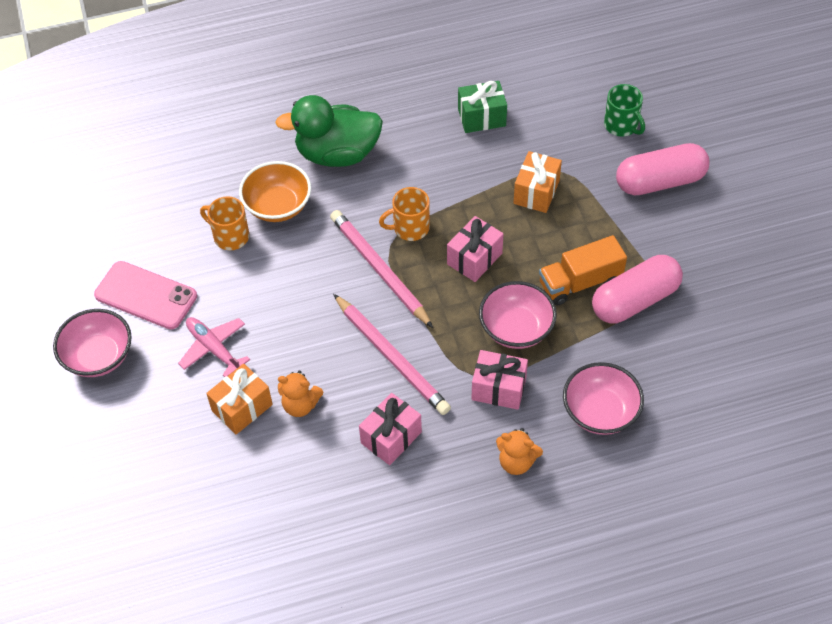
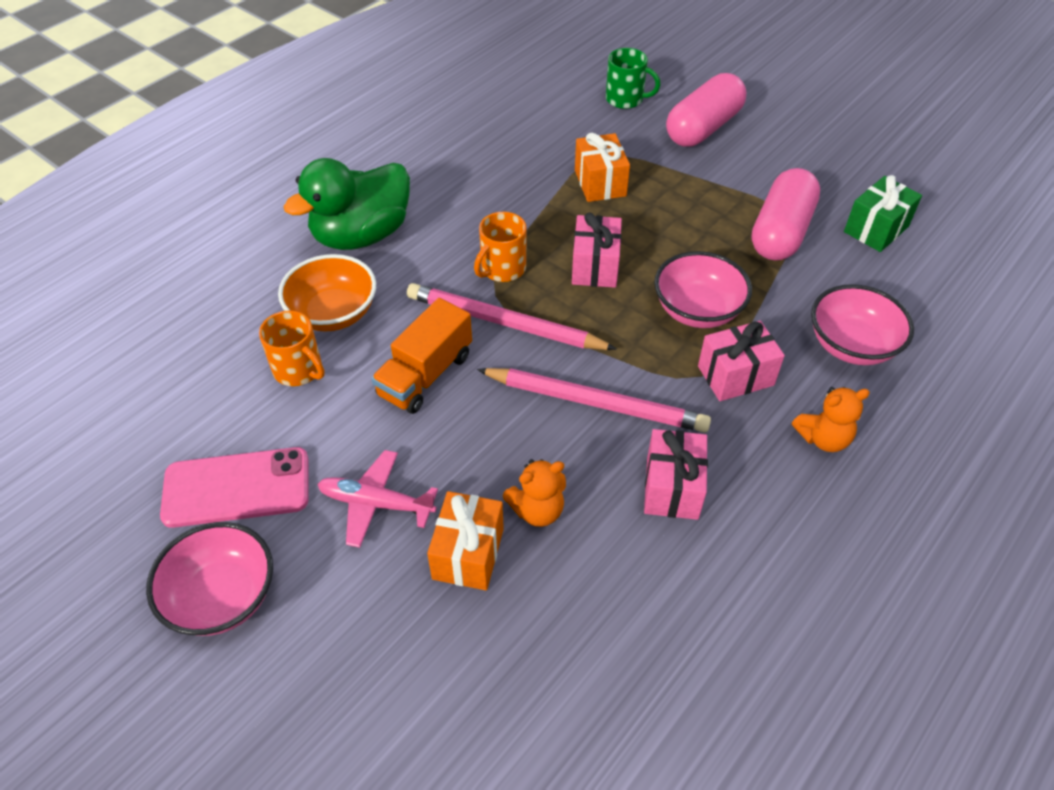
camera: 35 degrees left, 5 degrees down
orange mug [200,196,249,250] -> orange mug turned 135 degrees counterclockwise [259,311,325,386]
green gift [458,81,507,133] -> green gift moved to [844,175,922,252]
orange truck [539,235,627,305] -> orange truck moved to [371,298,472,414]

